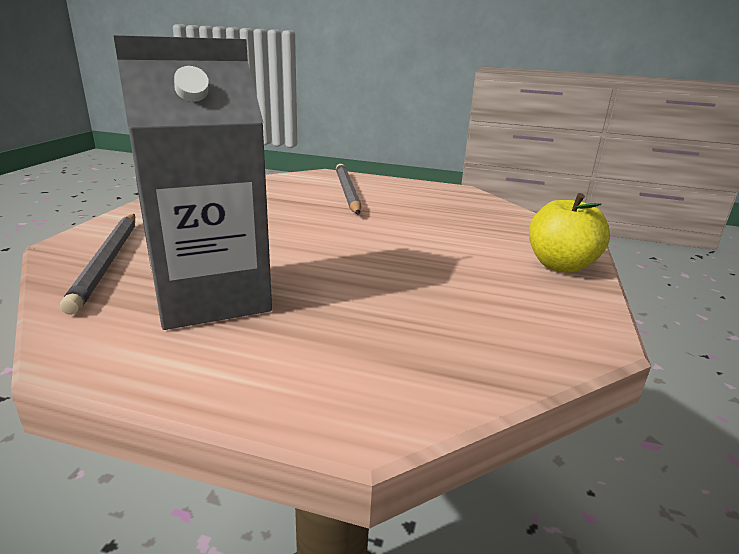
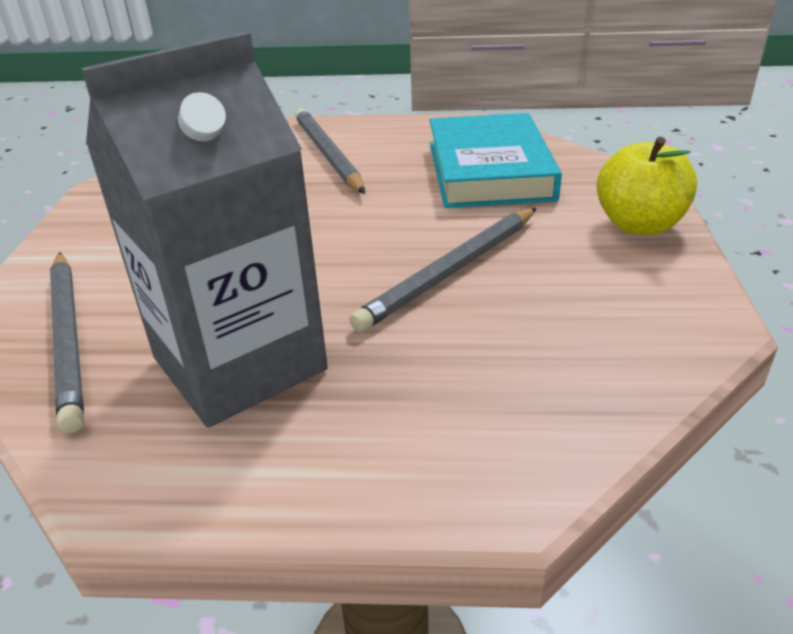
camera: 10 degrees left, 10 degrees up
none -> grey pencil [349,208,537,332]
none -> turquoise book [430,113,562,208]

